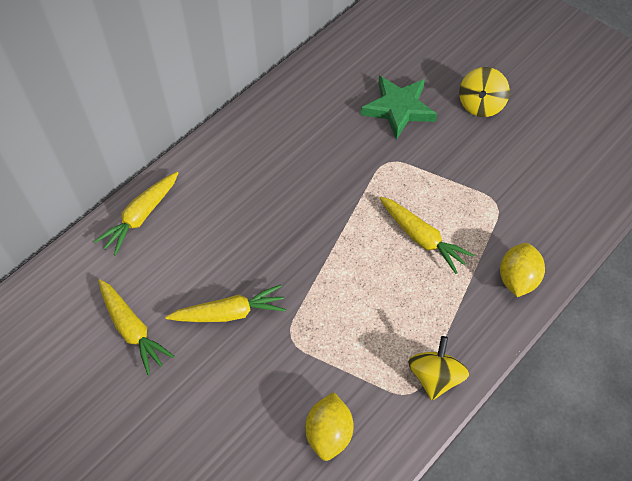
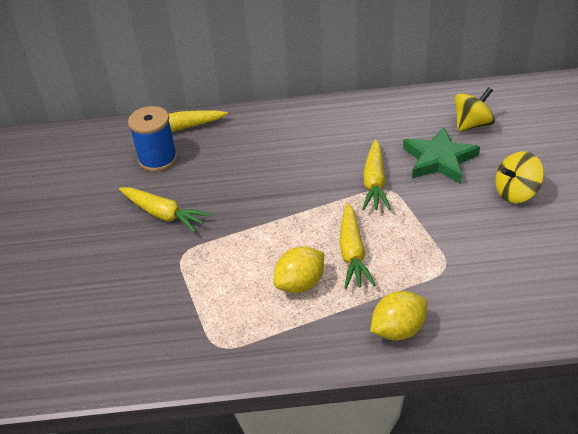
camera: 45 degrees right, 15 degrees down
yellow carrot [98,279,175,375] -> yellow carrot moved to [362,139,391,210]
yellow lemon [305,392,354,461] -> yellow lemon moved to [274,246,324,293]
yellow spinning top [408,336,469,400] -> yellow spinning top moved to [455,87,495,132]
none -> blue spool [128,106,177,172]

